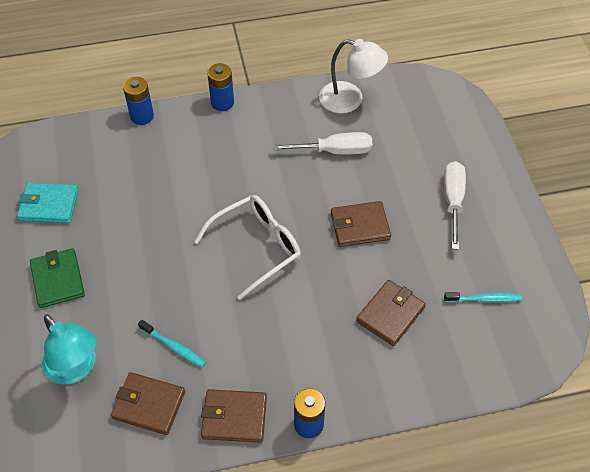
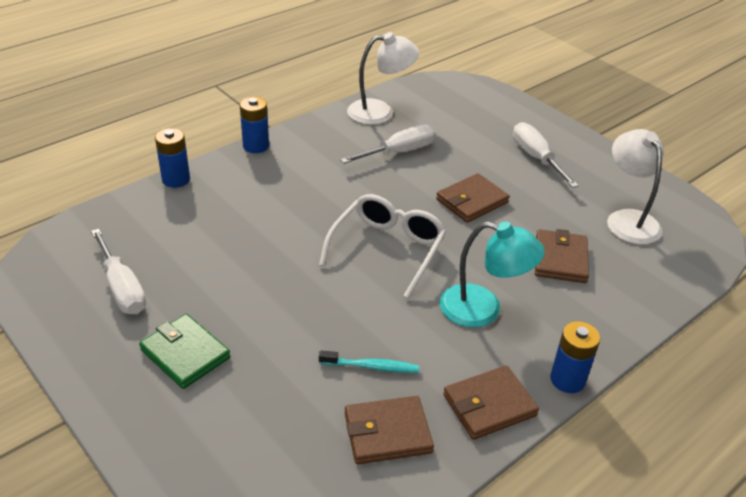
camera: 30 degrees left, 15 degrees down
turquoise wallet [17,183,79,223] -> white screwdriver [91,229,146,314]
turquoise lamp [42,314,97,385] -> turquoise lamp moved to [440,221,545,327]
turquoise toothbrush [444,292,522,302] -> white lamp [607,129,663,245]

